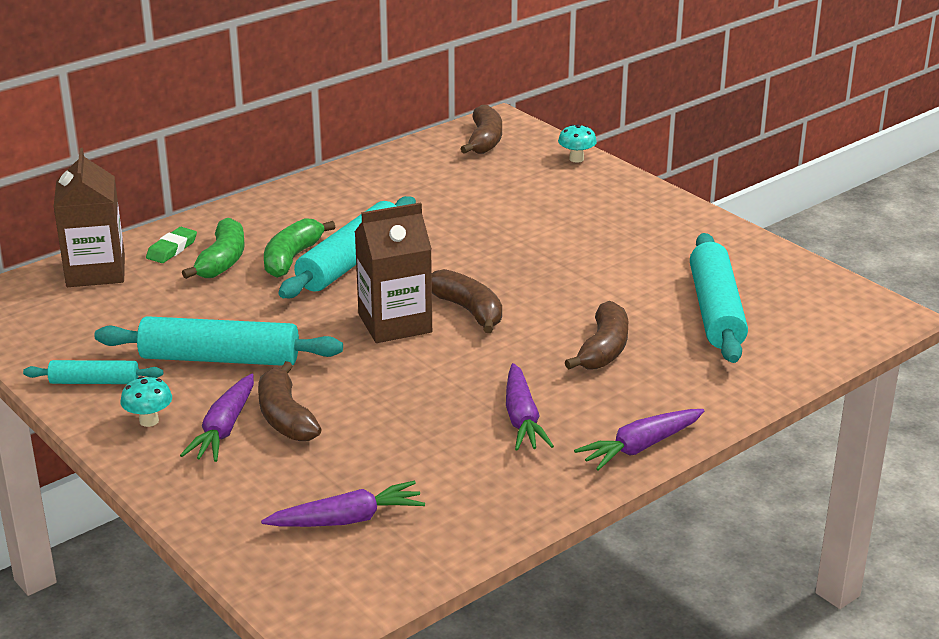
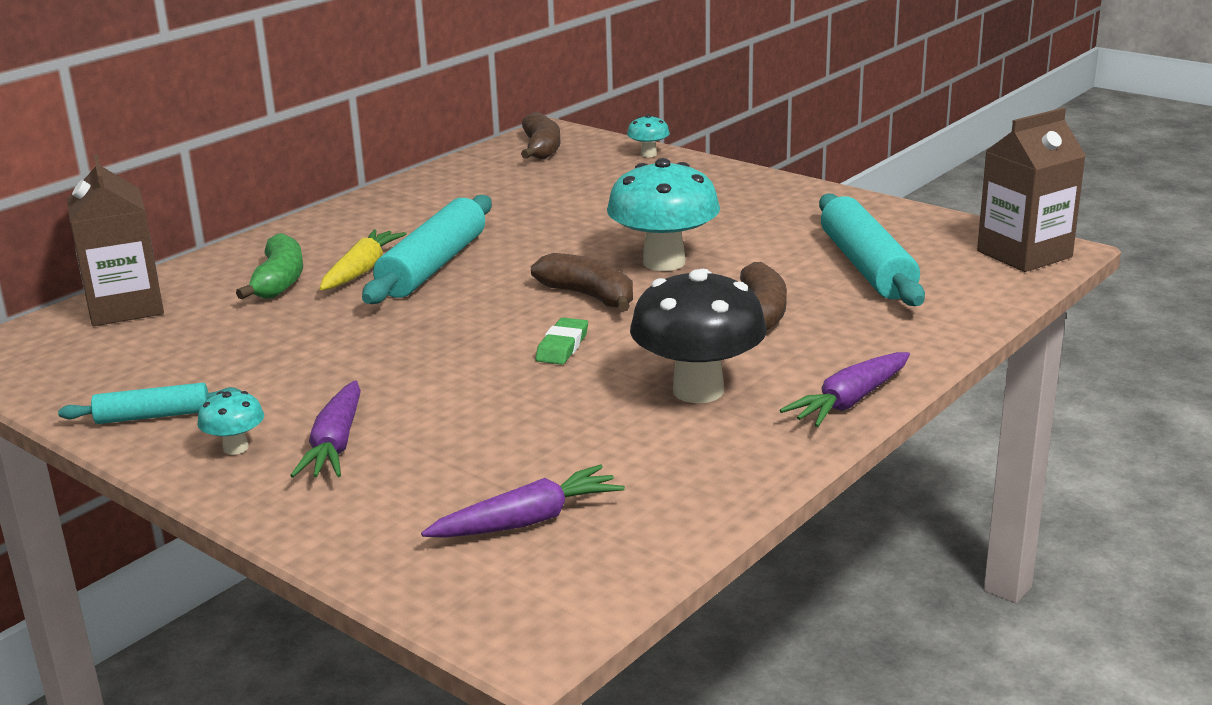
camera: 10 degrees left, 5 degrees down
turquoise rolling pin [94,316,343,366] -> none
green eraser [146,227,197,263] -> green eraser moved to [536,317,588,365]
brown banana [258,361,322,441] -> none
green banana [264,218,335,278] -> yellow carrot [320,229,407,290]
brown carton [355,202,432,343] -> brown carton moved to [977,108,1086,272]
purple carrot [506,363,554,451] -> black mushroom [630,269,767,403]
none -> turquoise mushroom [607,158,720,271]

